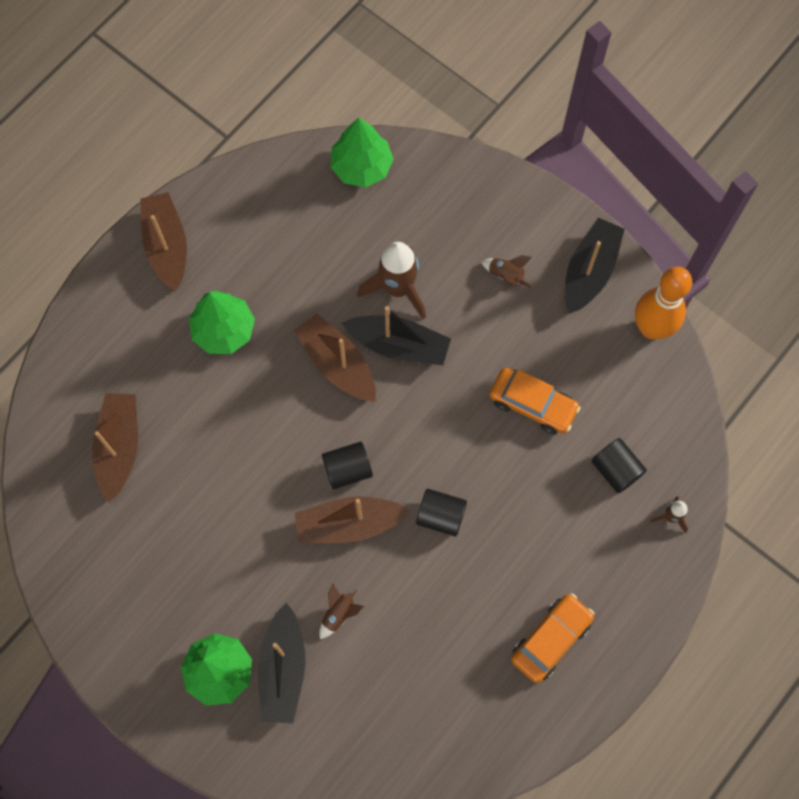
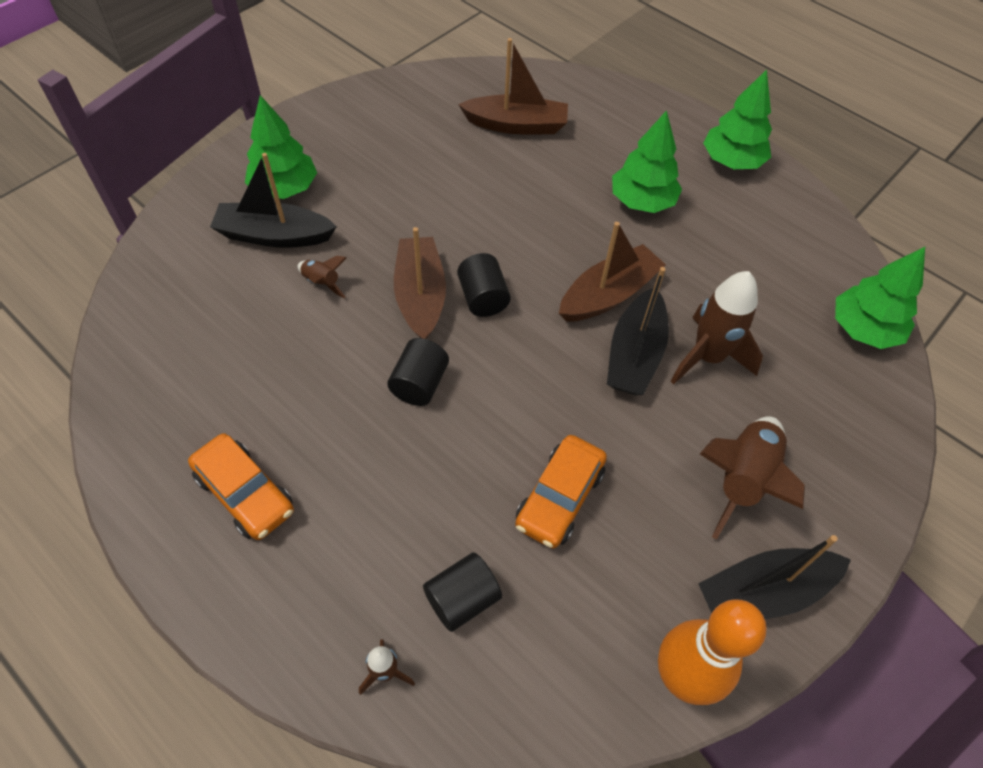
camera: 90 degrees right, 15 degrees down
brown boat [140,192,187,291] -> green tree [703,70,772,169]
brown rocket [481,255,532,288] -> brown rocket [700,416,805,540], size x2.04
black boat [565,218,625,314] -> black boat turned 135 degrees clockwise [698,535,851,619]

